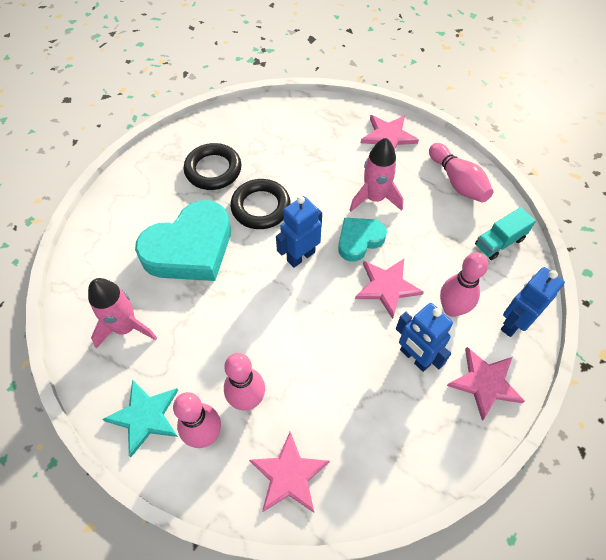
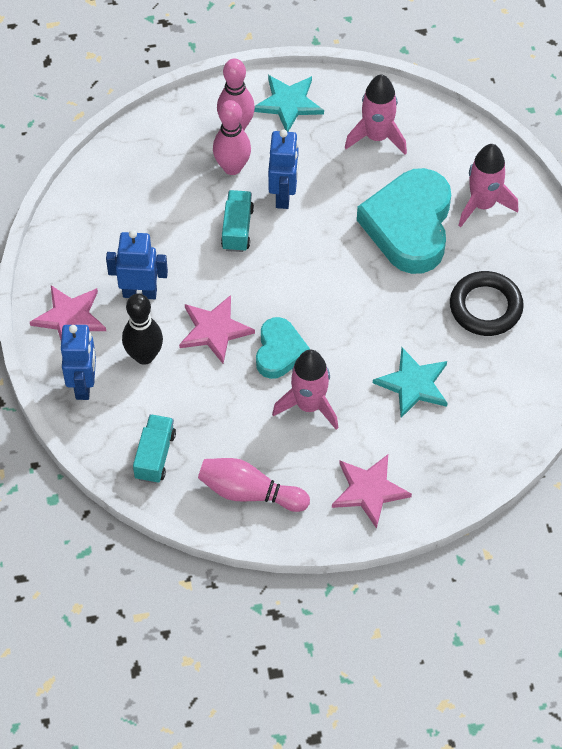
camera: 135 degrees right, 0 degrees up
black ring [230,179,291,229] -> none
pink star [249,432,330,513] -> none
blue robot [276,196,322,268] -> blue robot moved to [268,129,299,209]
pink bowling pin [440,252,488,317] -> black bowling pin [122,293,163,365]
none -> turquoise truck [221,190,254,252]
none -> turquoise star [373,348,448,418]
none -> pink rocket [458,144,518,227]

